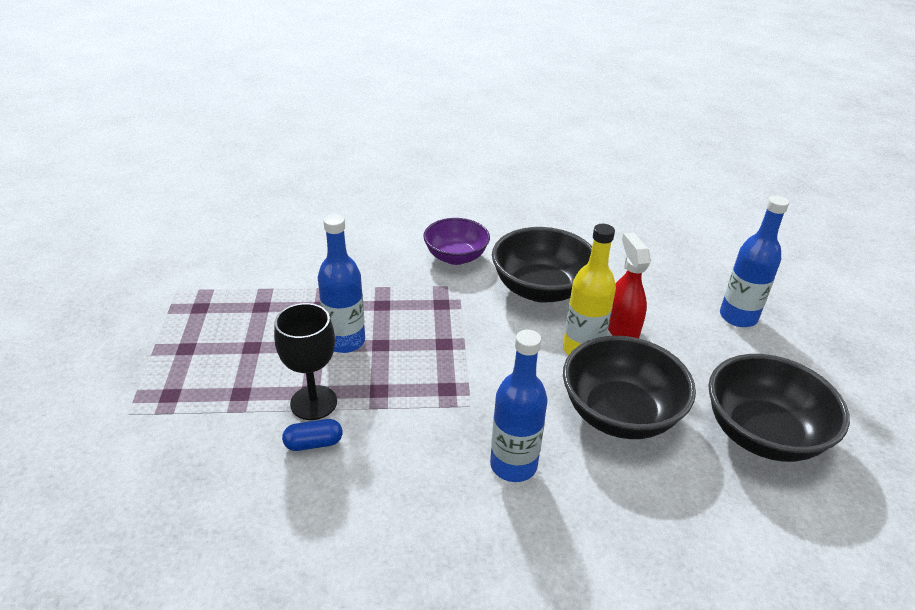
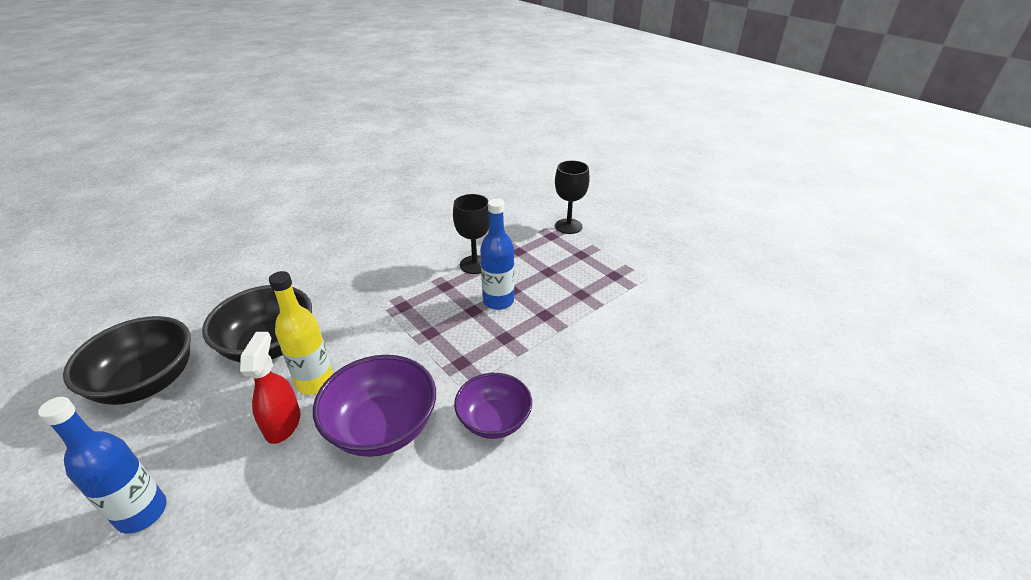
camera: 145 degrees right, 0 degrees up
blue capsule [282,419,343,451] -> none
blue bottle [490,330,548,482] -> none
black bowl [492,227,592,303] -> purple bowl [313,355,436,457]
red spray bottle [608,232,651,338] -> red spray bottle turned 135 degrees counterclockwise [240,332,301,444]
none -> black goblet [555,160,590,234]

